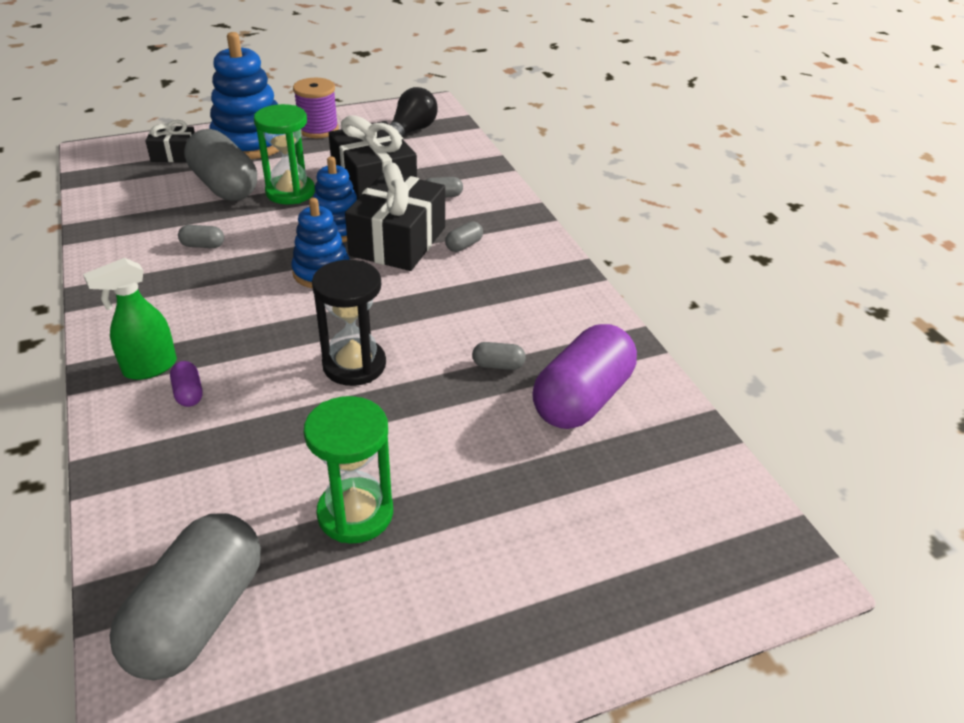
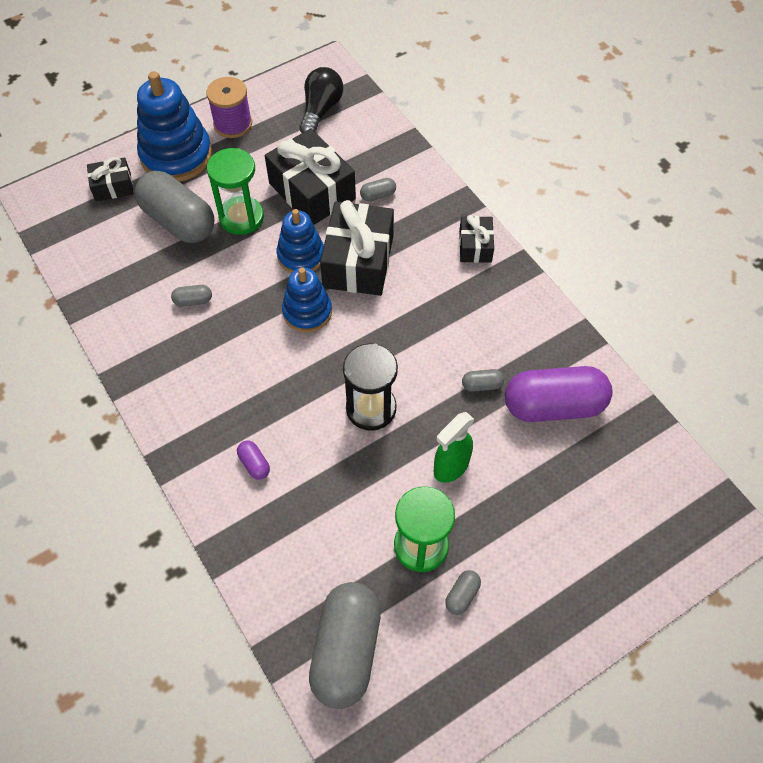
camera: 10 degrees left, 20 degrees up
green spray bottle [83,258,177,380] -> green spray bottle moved to [434,412,474,483]
grey capsule [445,221,483,252] -> grey capsule moved to [445,570,481,615]
purple capsule [532,324,637,429] -> purple capsule turned 60 degrees clockwise [505,366,612,422]
none -> black gift [459,215,494,263]

